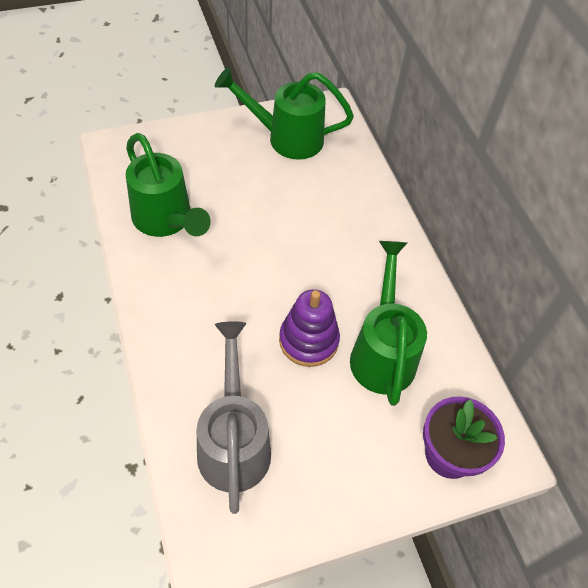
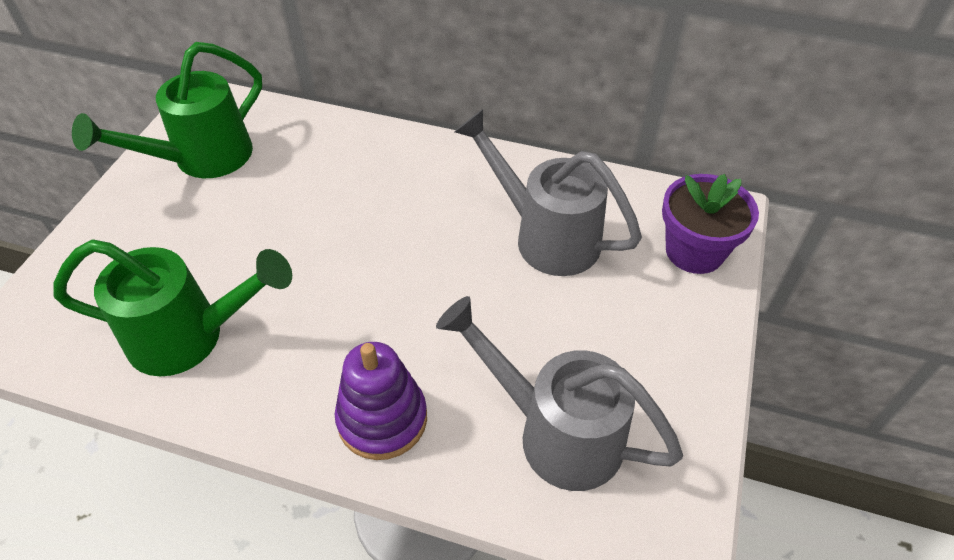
camera: 50 degrees left, 5 degrees down
purple stacking toy [279,289,340,367] -> purple stacking toy moved to [335,342,427,460]
green watering can [350,241,427,406] -> grey watering can [454,109,642,276]

